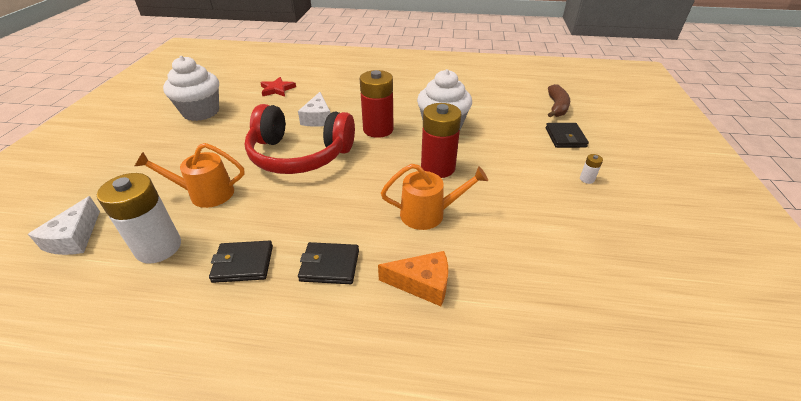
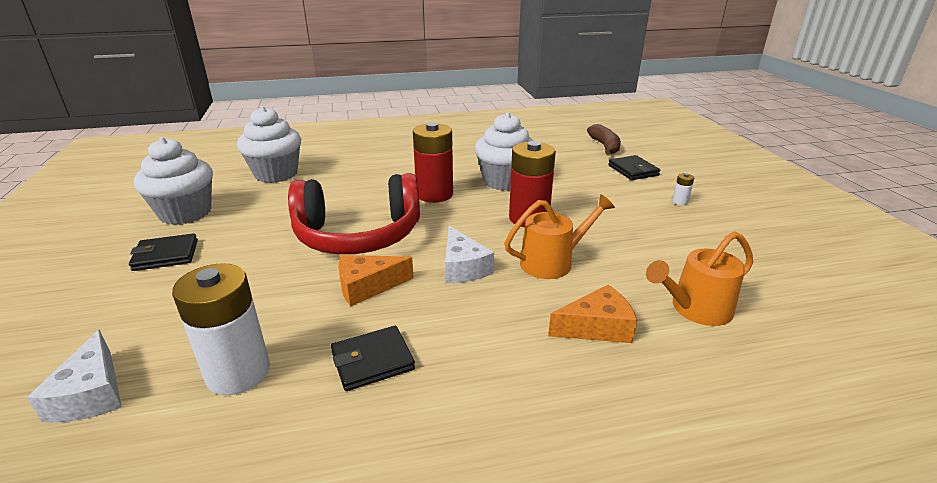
camera: 20 degrees left, 10 degrees down
orange watering can [134,143,245,208] -> orange watering can moved to [646,231,753,326]
red star [260,77,296,97] -> white cupcake [237,106,301,183]
white cheese [298,92,330,127] -> white cheese moved to [445,226,494,283]
black wallet [298,242,359,284] -> black wallet moved to [129,233,198,271]
none -> orange cheese [338,255,414,306]

